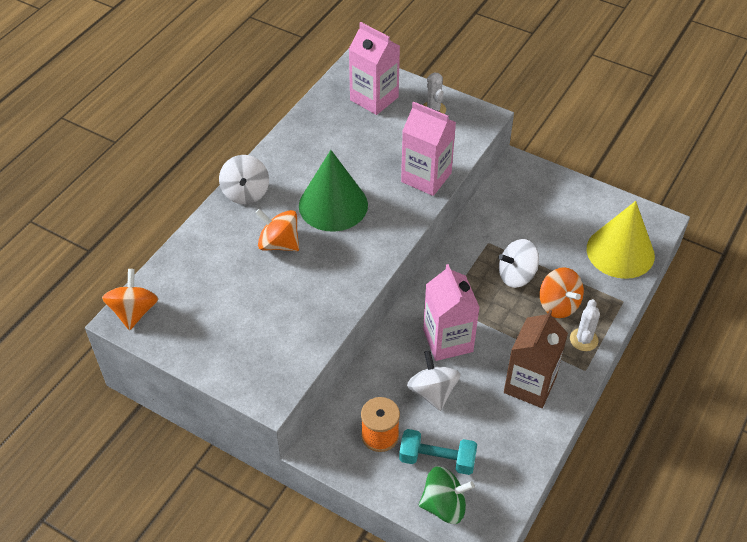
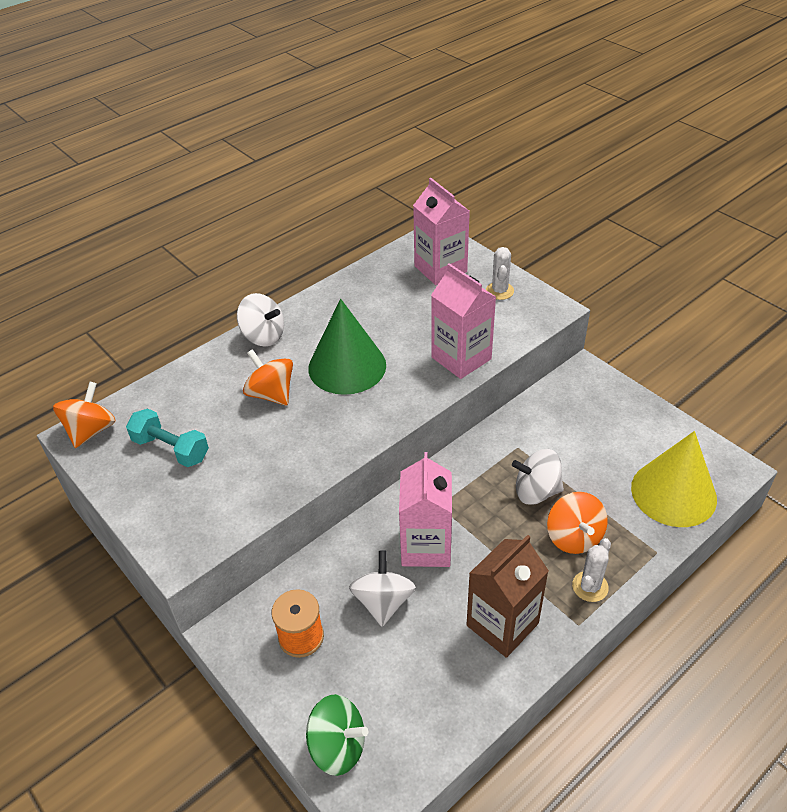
camera: 20 degrees right, 5 degrees down
white spinning top [219,155,269,204] -> white spinning top turned 75 degrees counterclockwise [237,293,284,346]
turquoise dumbbell [399,429,477,475] -> turquoise dumbbell moved to [126,409,209,467]

